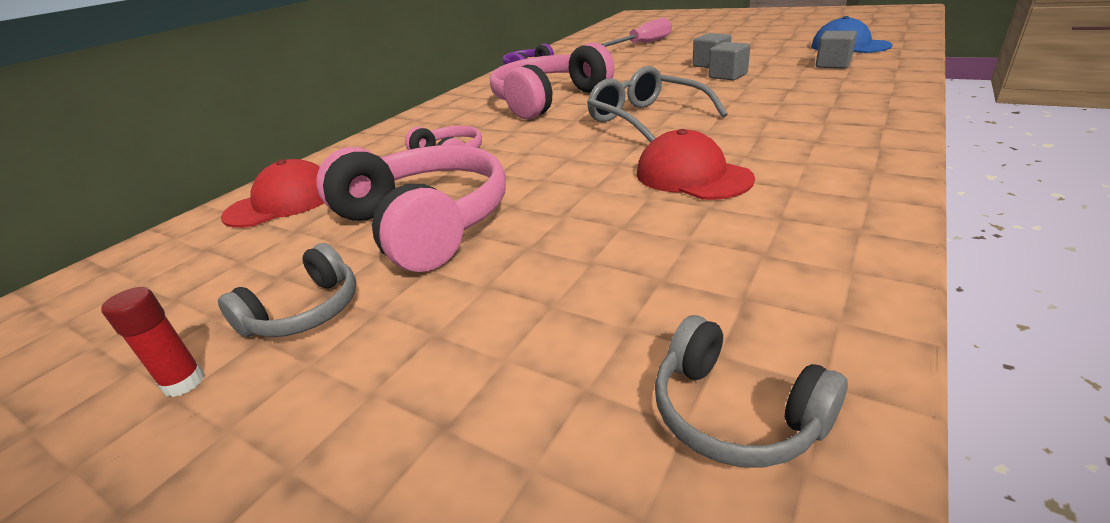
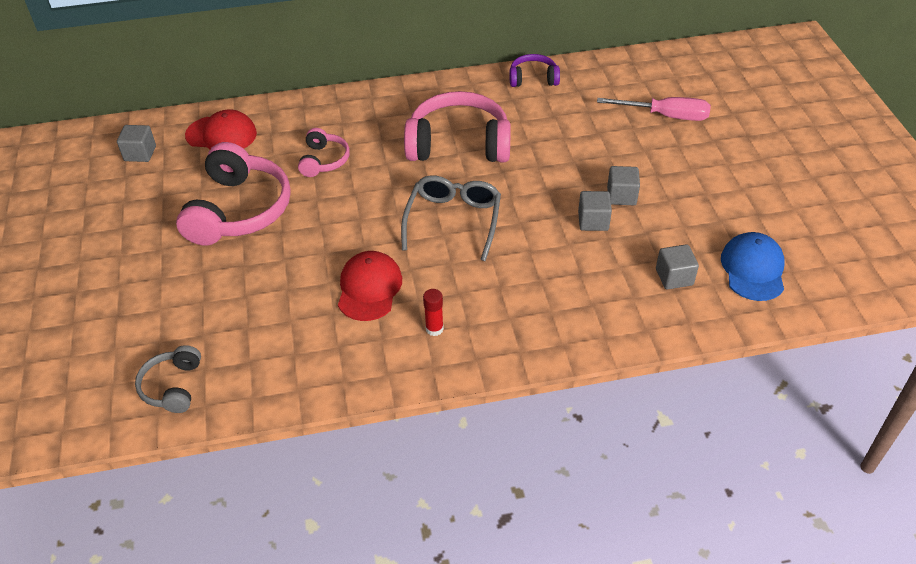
camera: 45 degrees right, 15 degrees up
red glue stick [101,287,205,397] -> red glue stick moved to [423,289,444,336]
grey headphones [218,243,356,337] -> none
none -> grey cube [117,125,156,162]

